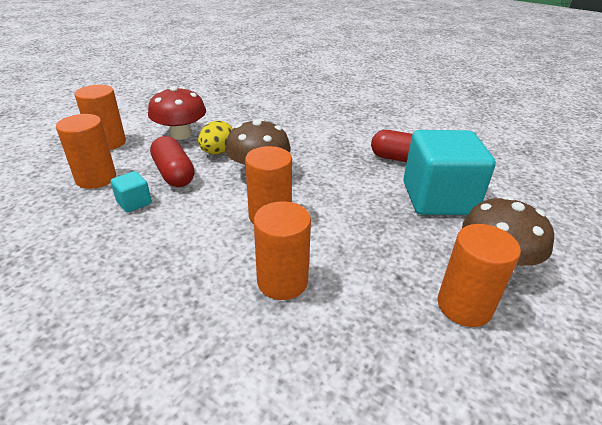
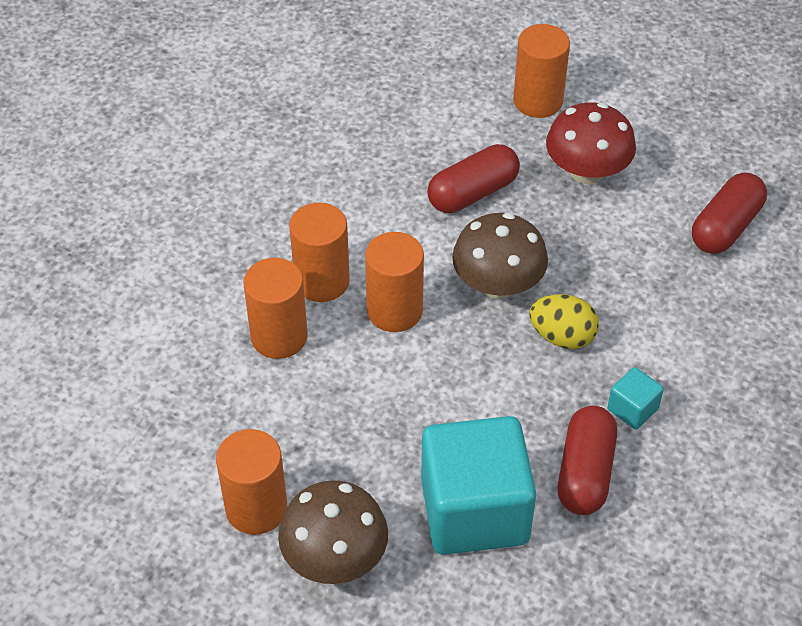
camera: 85 degrees right, 15 degrees up
orange cylinder [56,114,116,189] -> orange cylinder moved to [289,203,350,302]
turquoise cube [111,171,152,213] -> turquoise cube moved to [607,367,664,429]
yellow egg [198,121,233,154] -> yellow egg moved to [529,294,599,349]
none -> red capsule [692,172,767,254]

